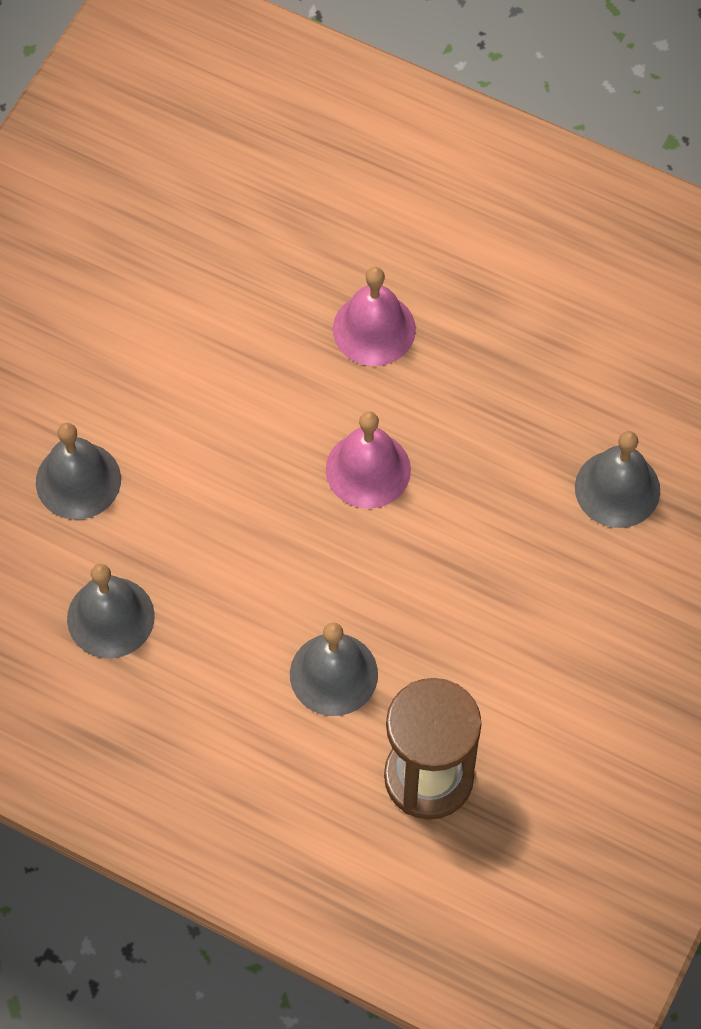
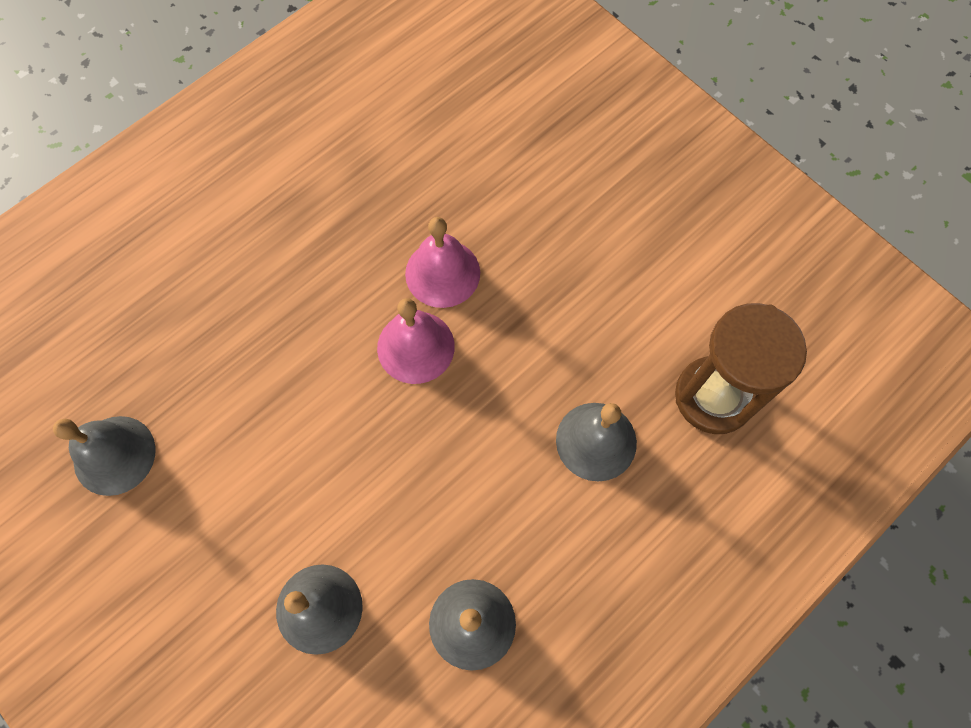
camera: 70 degrees left, 5 degrees up
pink bell [333,267,416,366] -> pink bell moved to [405,217,480,308]
grey bell [575,431,660,528] -> grey bell moved to [53,416,156,496]

